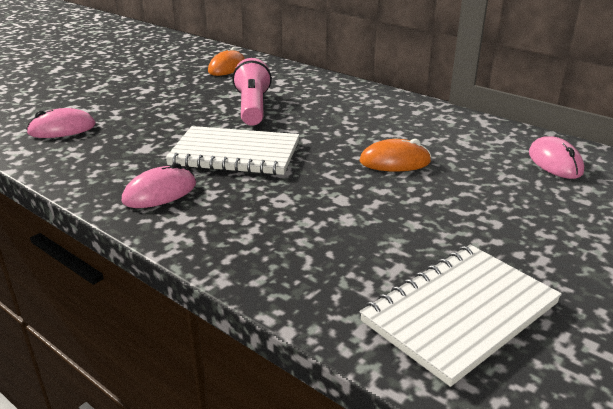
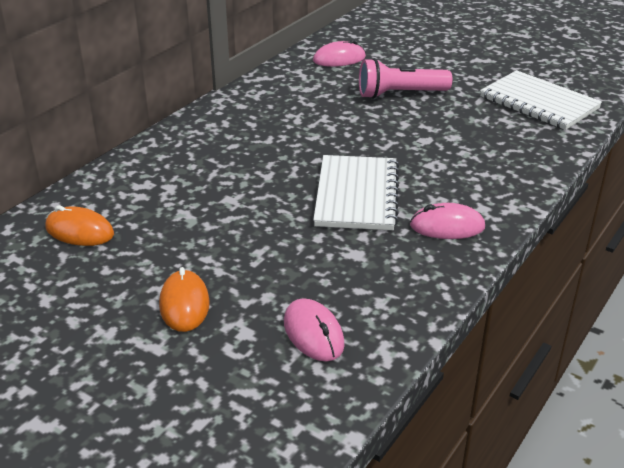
camera: 95 degrees left, 5 degrees up
pink mouse [122,163,196,208] -> pink mouse turned 45 degrees counterclockwise [410,203,485,239]
pink flashlight [232,58,272,126] -> pink flashlight moved to [359,58,452,99]
orange mouse [359,139,431,172] -> orange mouse moved to [159,267,210,332]

